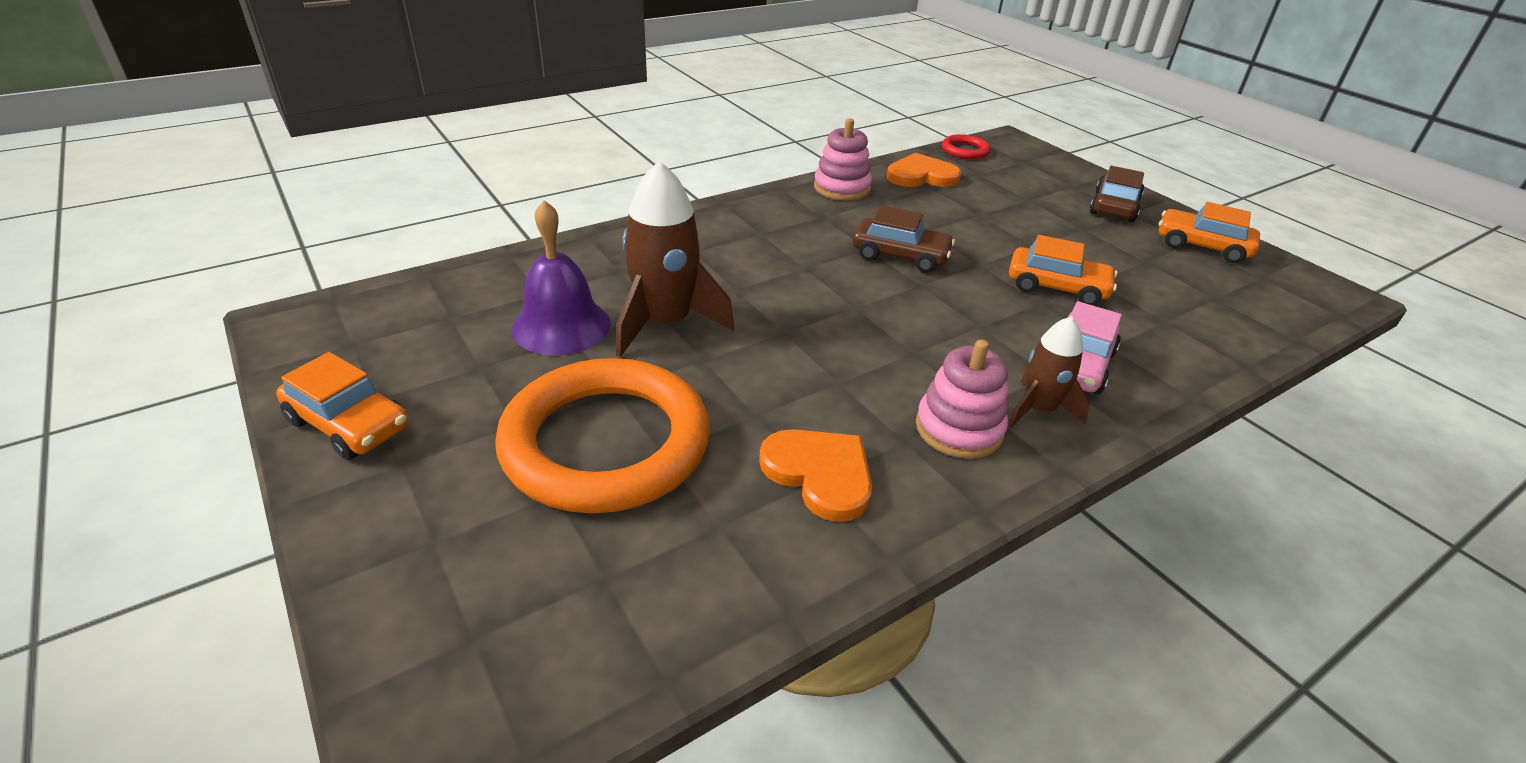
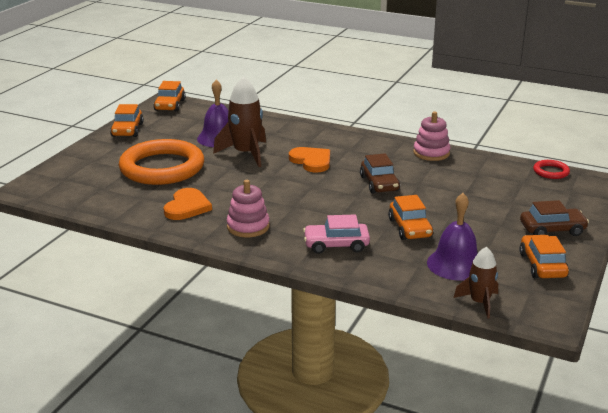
camera: 60 degrees right, 10 degrees down
orange heart [887,153,961,187] -> orange heart moved to [289,147,330,173]
brown rocket [1008,316,1090,428] -> brown rocket moved to [454,247,498,319]
none -> orange car [153,81,186,112]
none -> purple bell [427,193,478,281]

